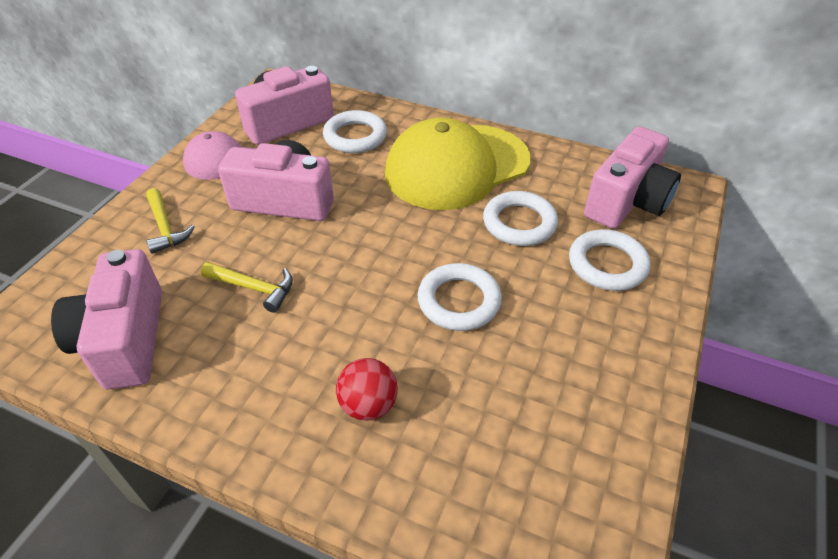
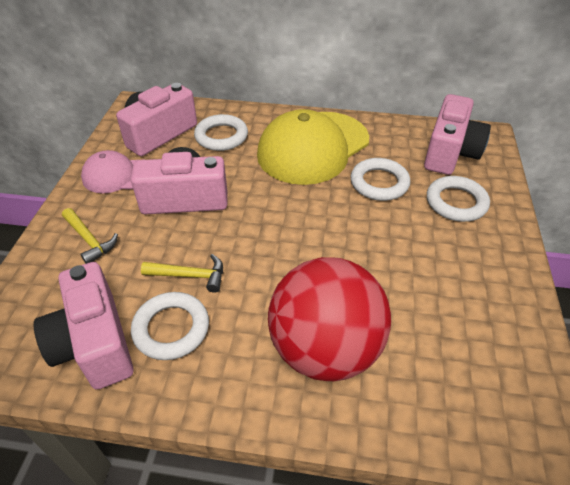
camera: 15 degrees left, 0 degrees up
red ball [336,358,398,421] -> red ball [268,257,391,381], size x2.28
white ring [417,263,502,331] -> white ring moved to [131,292,209,360]

